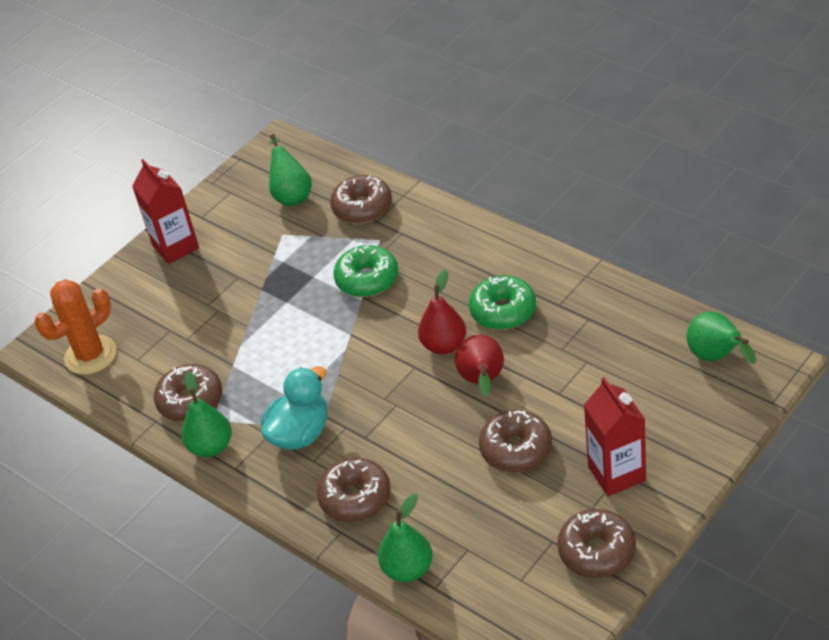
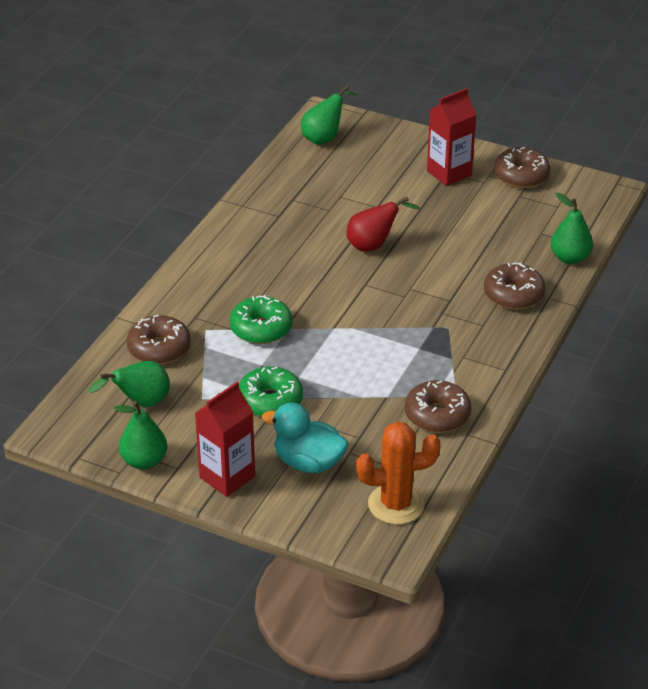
camera: 110 degrees left, 5 degrees down
orange cactus [35,279,117,375] -> orange cactus turned 45 degrees counterclockwise [356,422,441,525]
green pear [182,371,232,457] -> green pear moved to [113,401,167,470]
turquoise duck [261,366,328,450] -> turquoise duck moved to [262,403,348,473]
red pear [418,269,466,354] -> none
green donut [469,275,536,330] -> green donut moved to [239,366,303,417]
brown donut [479,410,552,472] -> none

